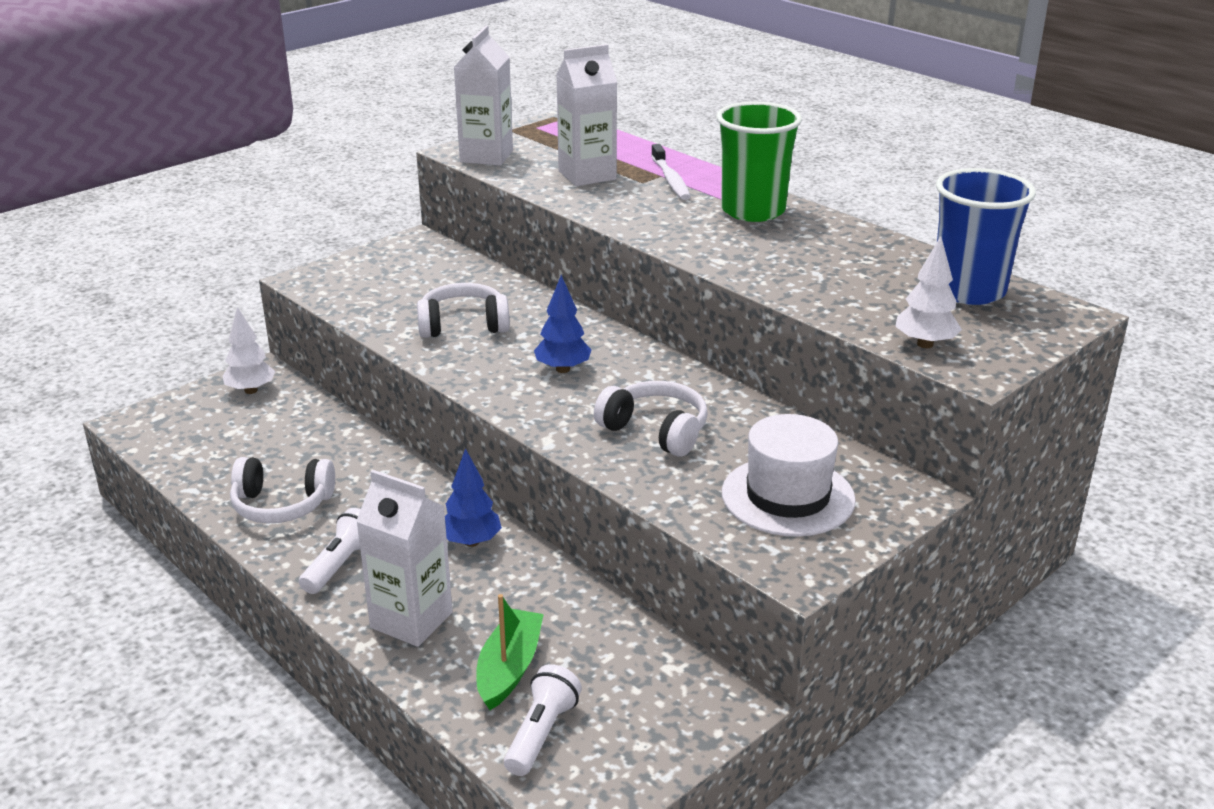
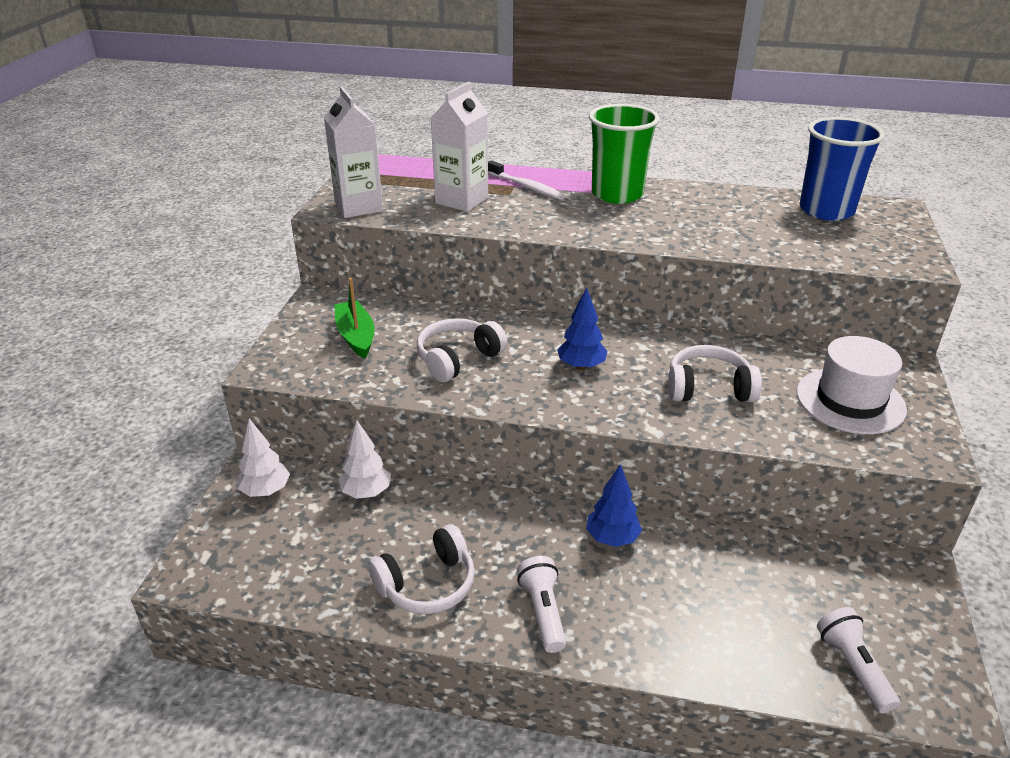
camera: 35 degrees left, 5 degrees up
white carton [356,470,452,647] -> none
green boat [476,594,544,710] -> green boat moved to [334,278,374,358]
white tree [895,236,962,348] -> white tree moved to [339,420,391,499]

